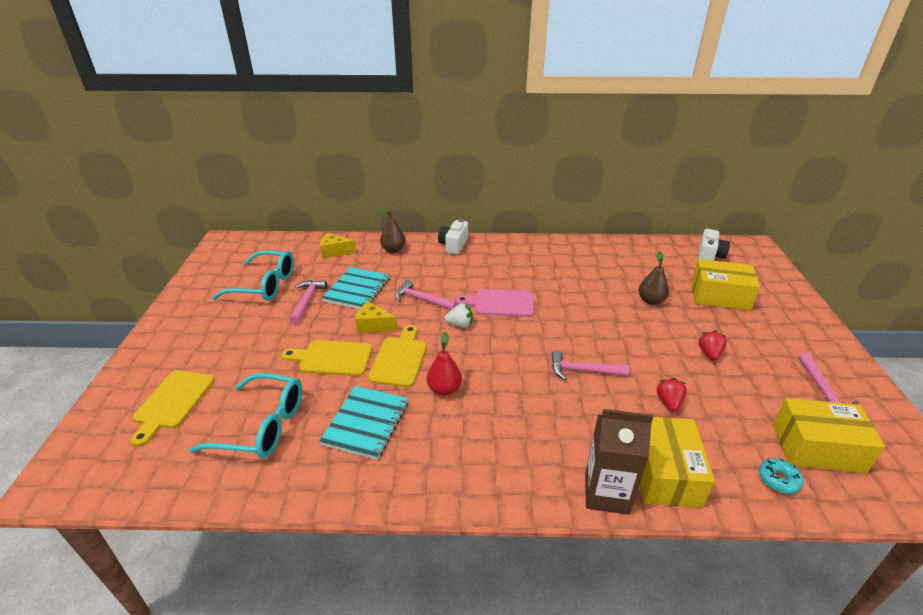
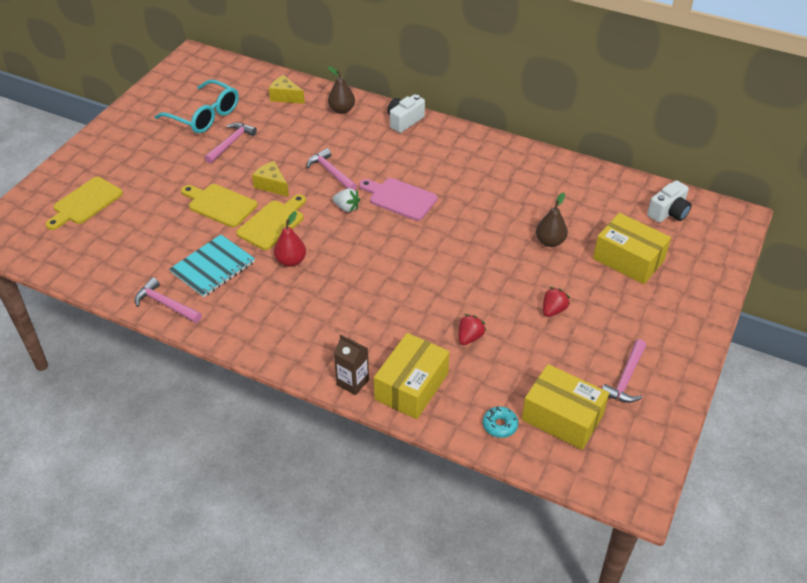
camera: 25 degrees right, 10 degrees up
turquoise glasses [190,373,302,458] -> none
turquoise notebook [322,267,390,309] -> none
pink hammer [552,351,630,380] -> pink hammer moved to [135,278,202,323]
brown carton [585,409,653,515] -> brown carton [334,335,369,395], size x0.66

